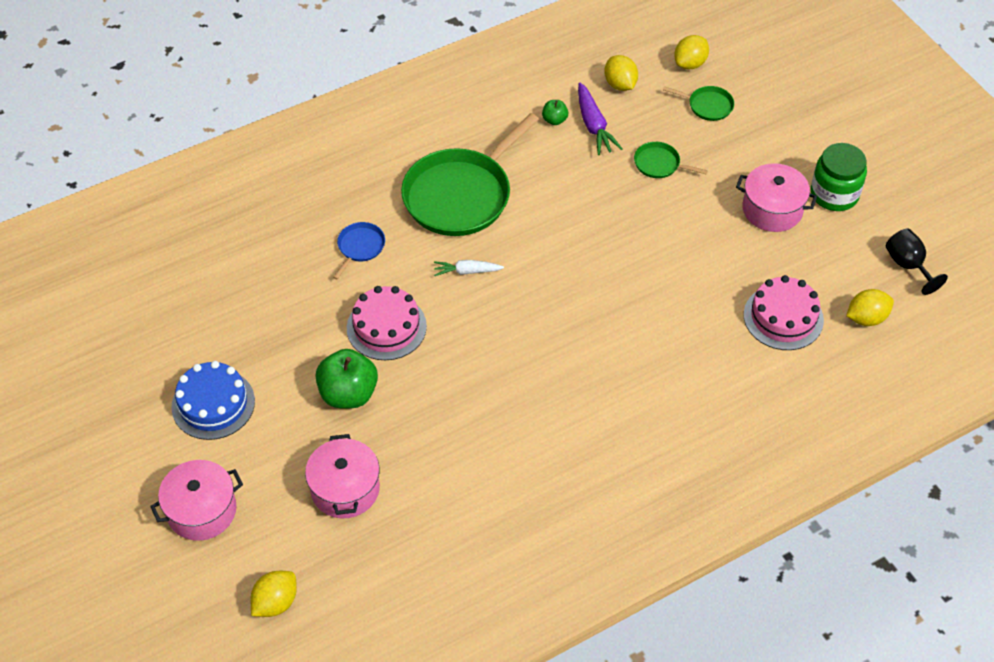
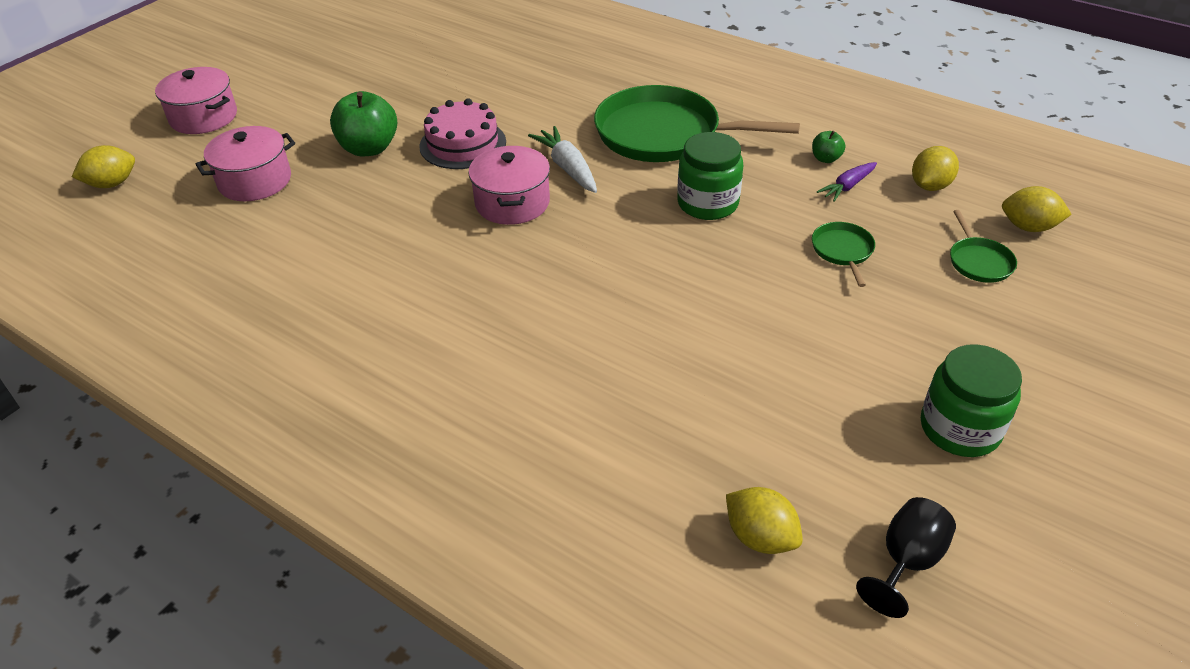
camera: 65 degrees right, 10 degrees down
blue cake [171,361,255,440] -> none
yellow lemon [250,571,297,617] -> yellow lemon turned 45 degrees counterclockwise [72,145,135,188]
blue pan [333,222,385,280] -> none
white carrot [434,260,504,276] -> white carrot [528,126,597,193], size x1.50
purple carrot [578,82,622,155] -> purple carrot [817,162,877,202], size x0.66
pink pot [736,163,817,232] -> pink pot moved to [468,146,550,225]
pink cake [744,275,824,350] -> none
none -> green jar [677,132,743,220]

